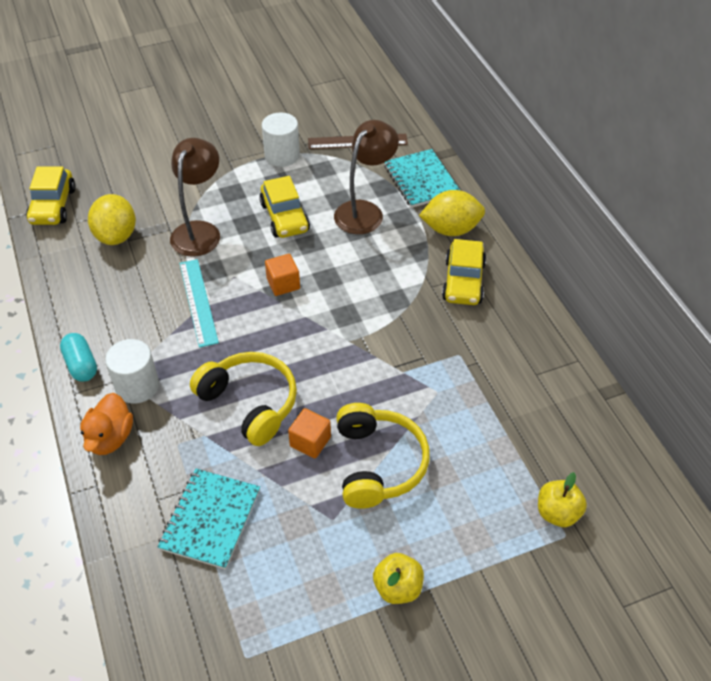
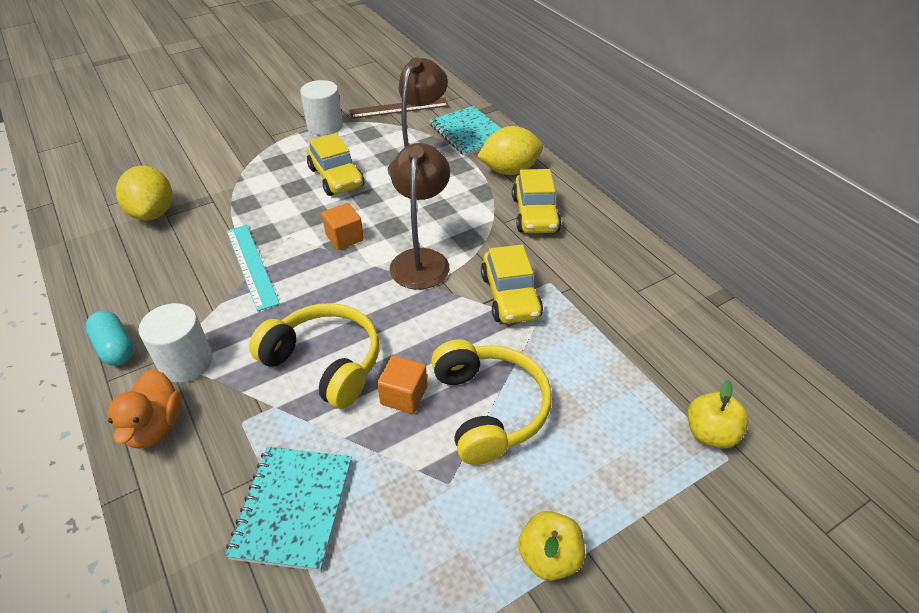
camera: 10 degrees left, 5 degrees down
yellow car [26,167,76,225] -> yellow car moved to [481,245,543,324]
brown lamp [170,138,220,257] -> brown lamp moved to [390,143,450,290]

